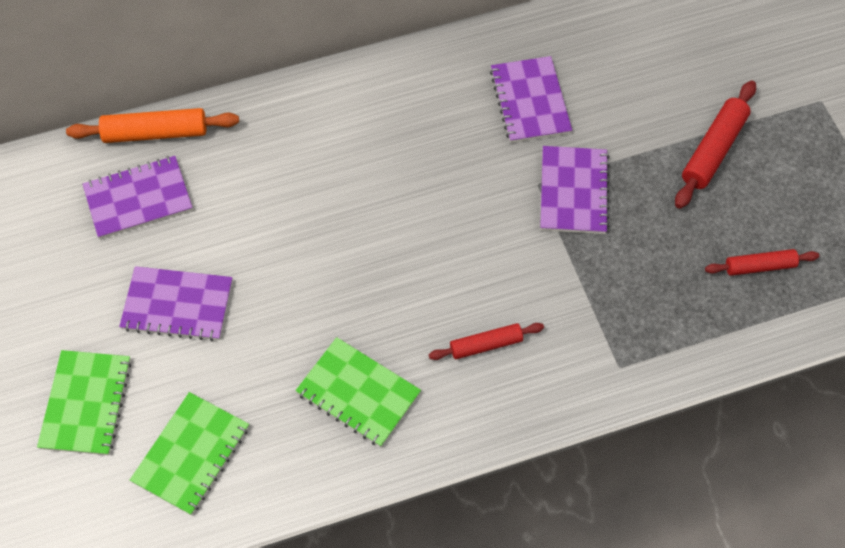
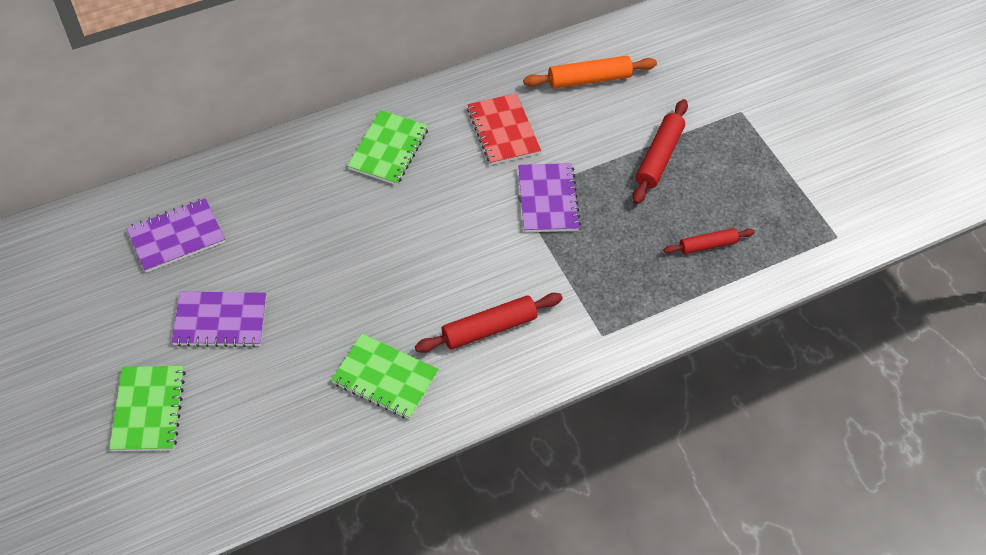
camera: 10 degrees left, 5 degrees down
orange rolling pin [66,108,239,143] -> orange rolling pin moved to [523,56,657,89]
green notebook [130,392,249,515] -> green notebook moved to [347,110,428,185]
red rolling pin [429,323,544,360] -> red rolling pin [415,293,563,353], size x1.56
purple notebook [490,56,572,143] -> red notebook [467,93,541,165]

